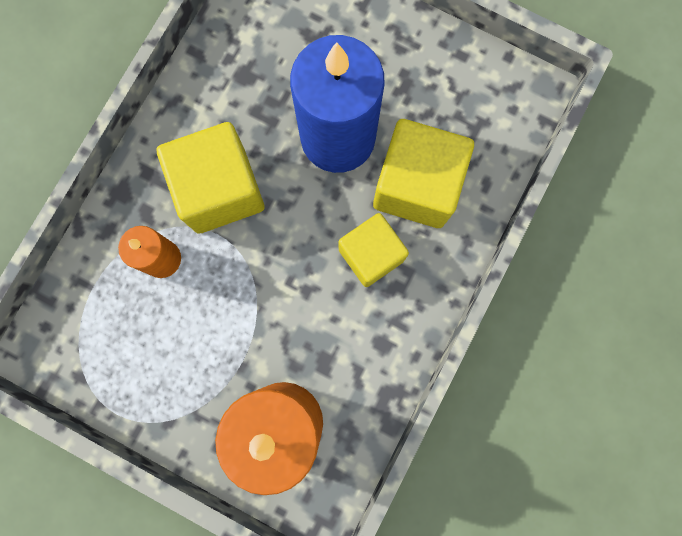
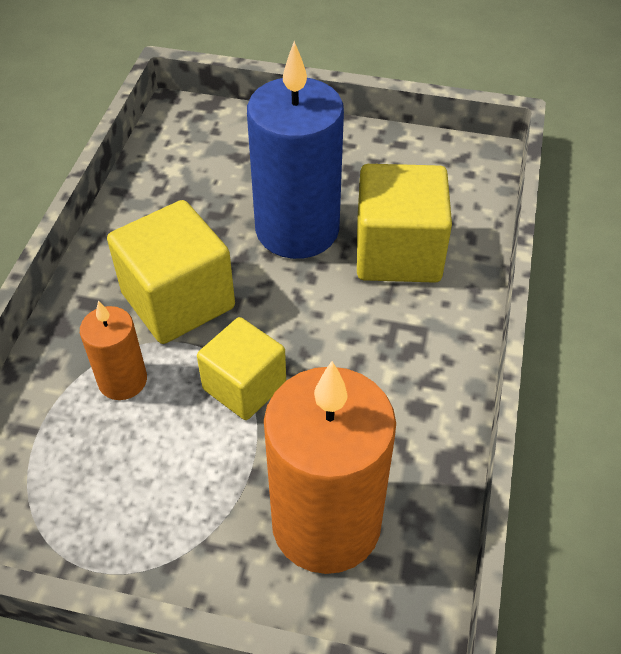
camera: 15 degrees left, 30 degrees down
yellow cube [338,213,409,287] -> yellow cube moved to [197,317,286,420]

